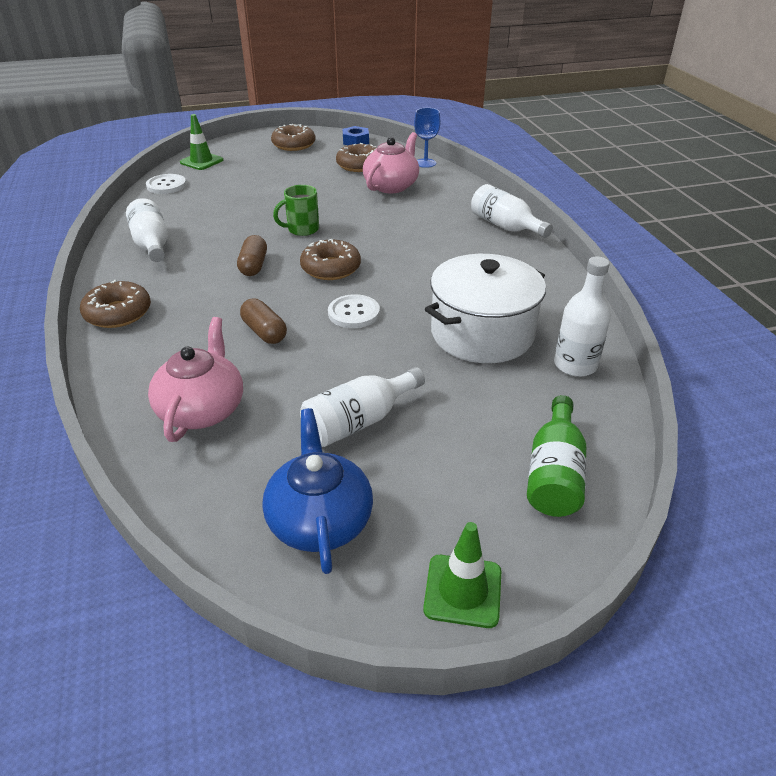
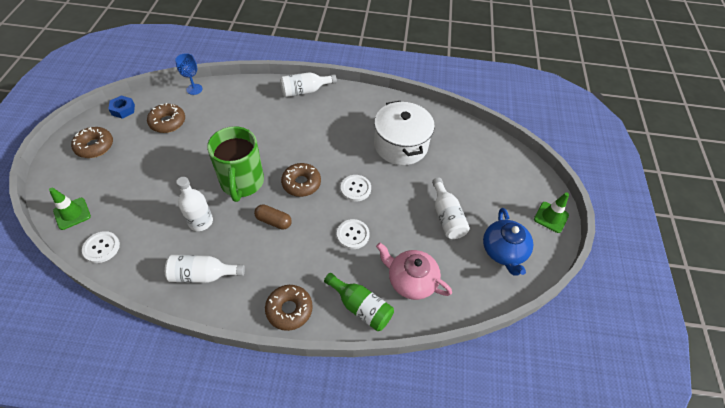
camera: 70 degrees left, 15 degrees up
brown capsule [240,298,287,344] -> white button [337,219,370,249]
blue teapot [262,408,373,574] -> blue teapot turned 105 degrees counterclockwise [483,208,533,276]
green mug [273,185,319,236] -> green mug [207,126,264,202], size x1.95
pink teapot [363,132,419,193] -> none
green bottle [527,395,586,517] -> green bottle moved to [324,273,394,331]
white bottle [554,256,611,377] -> white bottle moved to [176,177,213,231]

